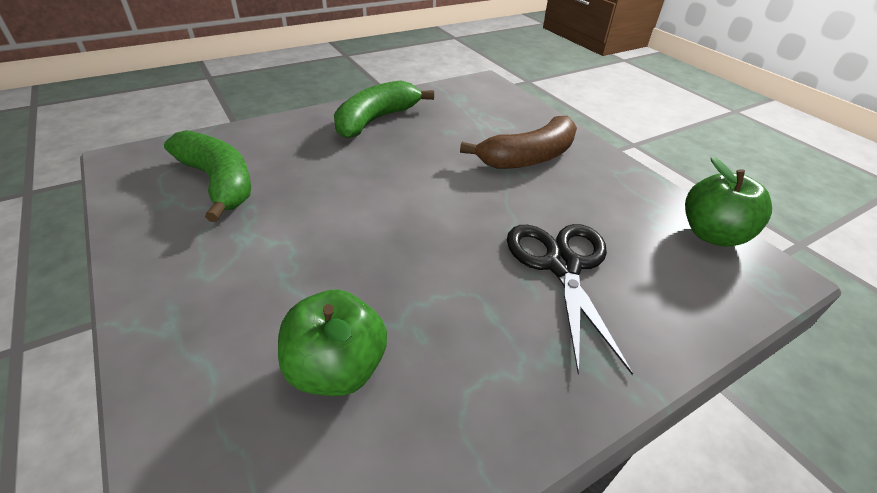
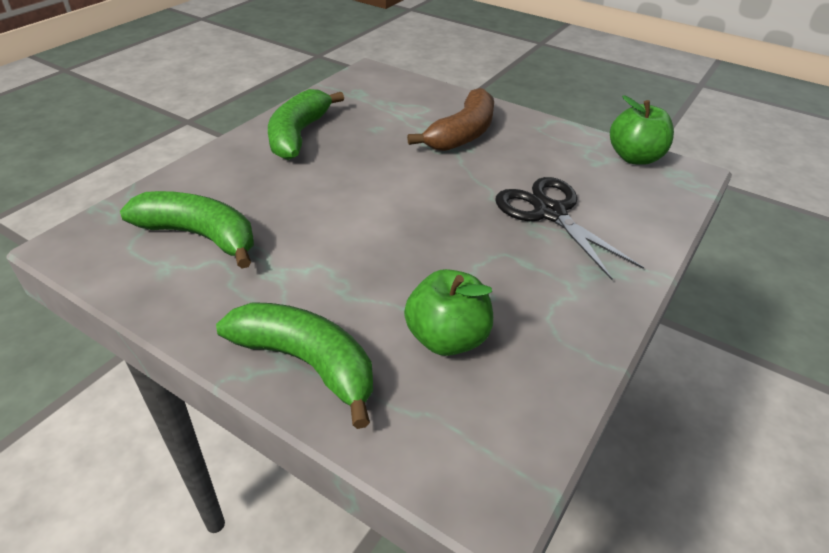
camera: 25 degrees left, 0 degrees up
none -> green banana [216,302,373,429]

